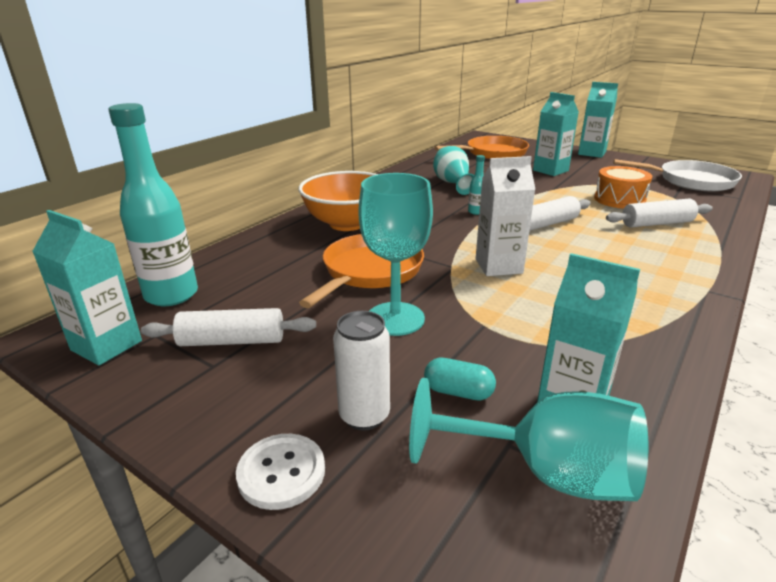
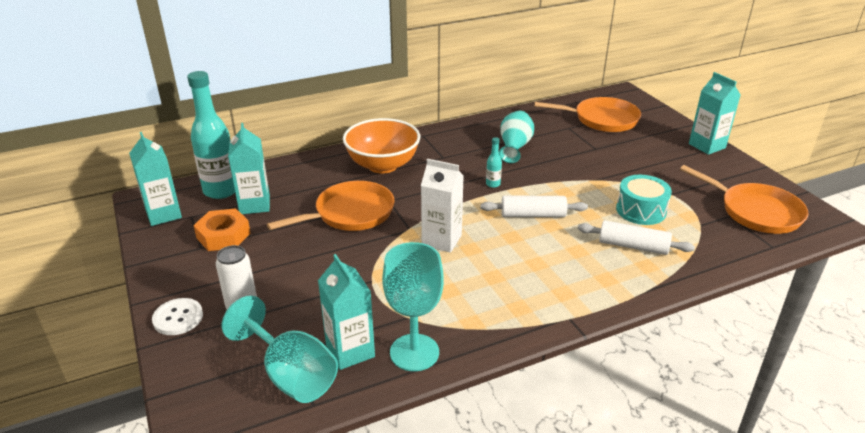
camera: 30 degrees right, 5 degrees up
white rolling pin [141,308,316,346] -> orange nut [193,208,250,251]
turquoise goblet [359,173,433,336] -> turquoise goblet moved to [382,242,444,371]
turquoise capsule [424,358,496,401] -> none
turquoise carton [533,92,579,176] -> turquoise carton moved to [228,123,270,214]
orange drum [594,166,653,209] -> turquoise drum [616,175,672,225]
white pan [613,159,742,191] -> orange pan [680,165,809,234]

